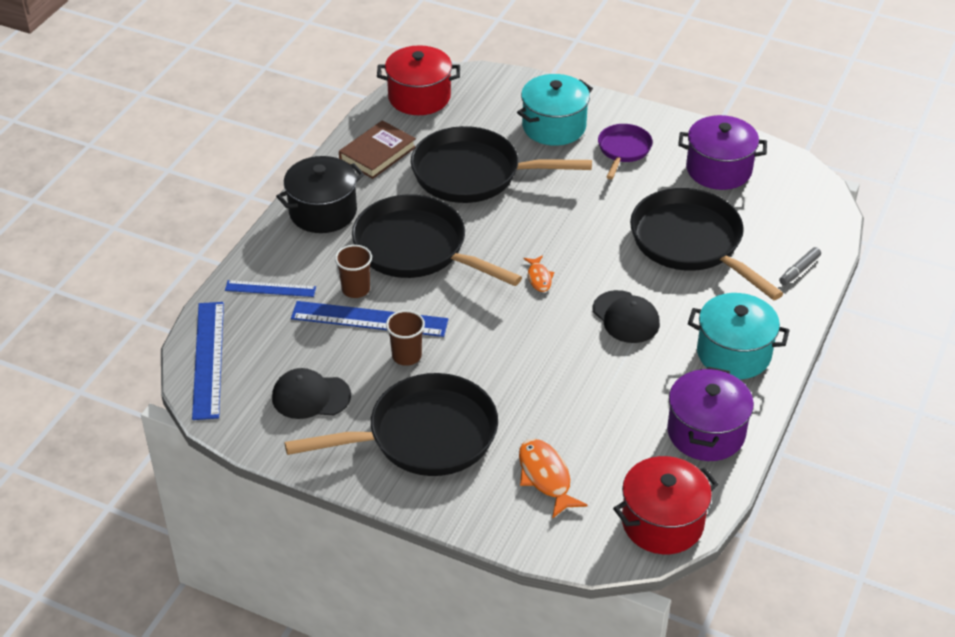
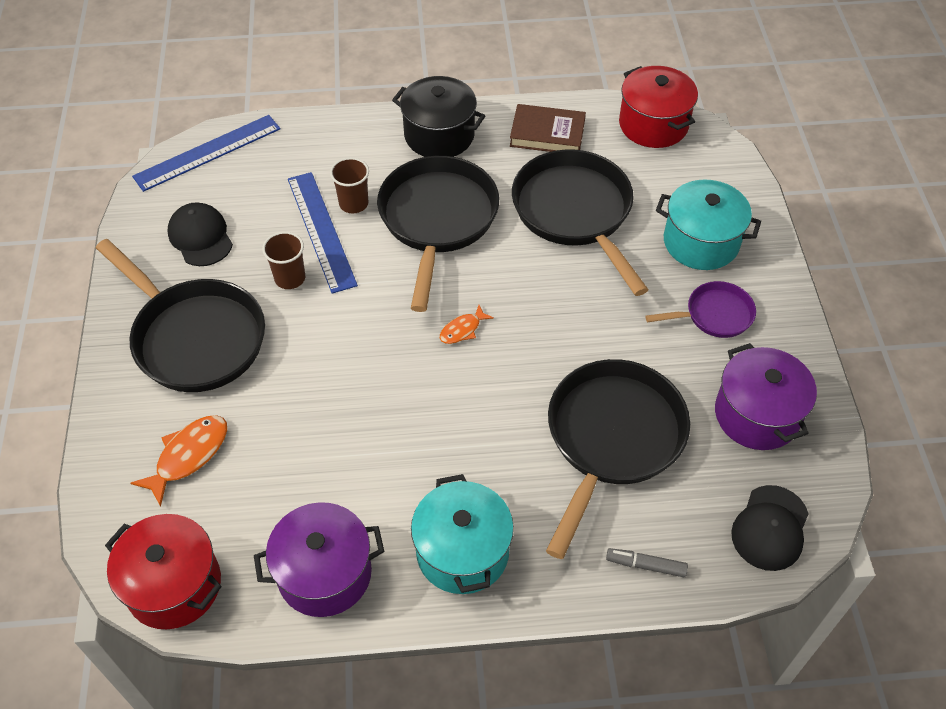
camera: 60 degrees right, 10 degrees up
blue ruler [225,280,316,297] -> none
black cap [593,290,660,343] -> black cap moved to [731,485,809,571]

